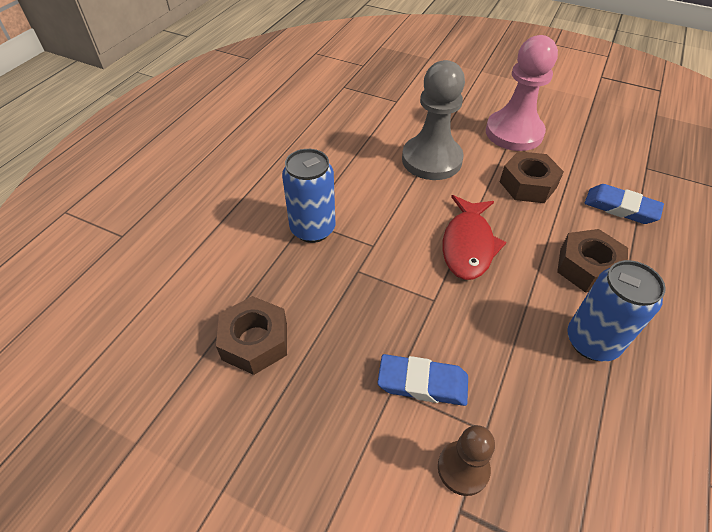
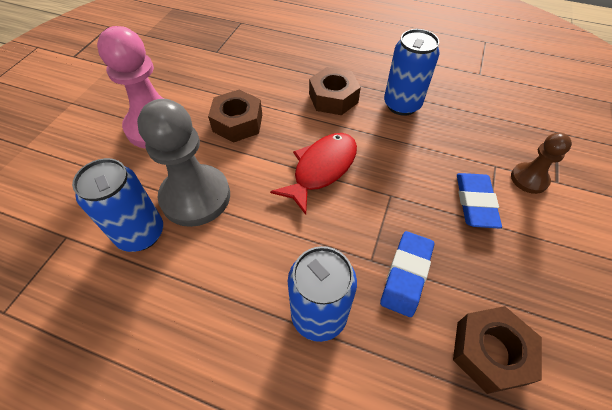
camera: 95 degrees left, 5 degrees up
red fish [442,195,506,280] -> red fish turned 60 degrees counterclockwise [270,133,357,215]
blue eraser [585,184,664,224] -> blue eraser moved to [380,231,434,317]
none -> blue can [72,158,163,252]

